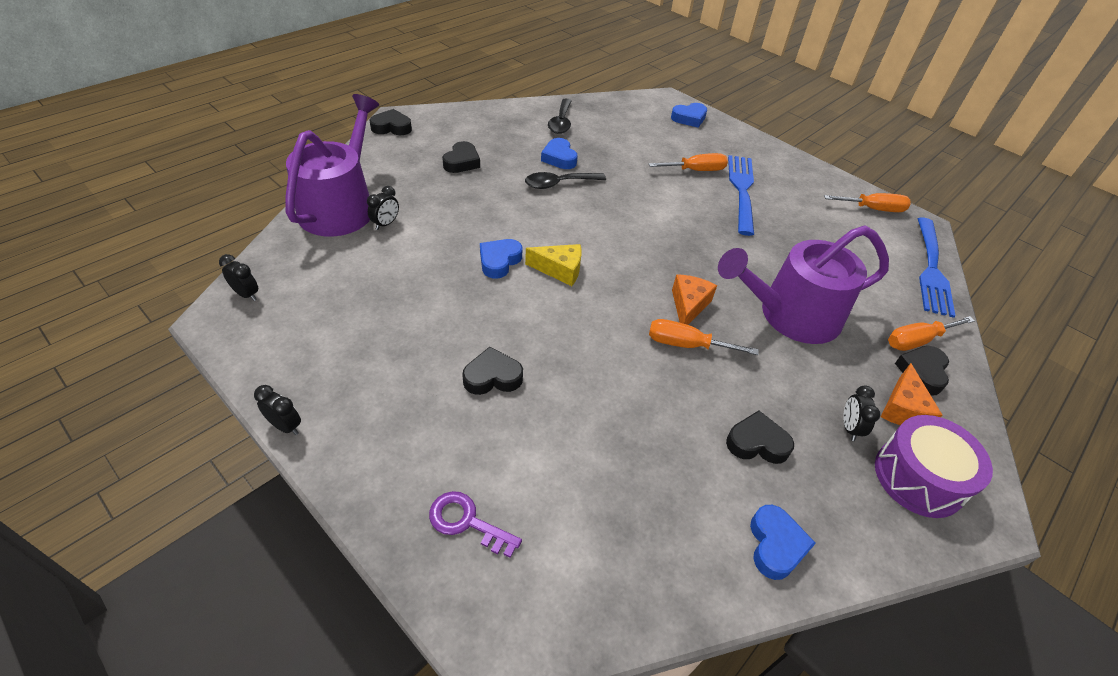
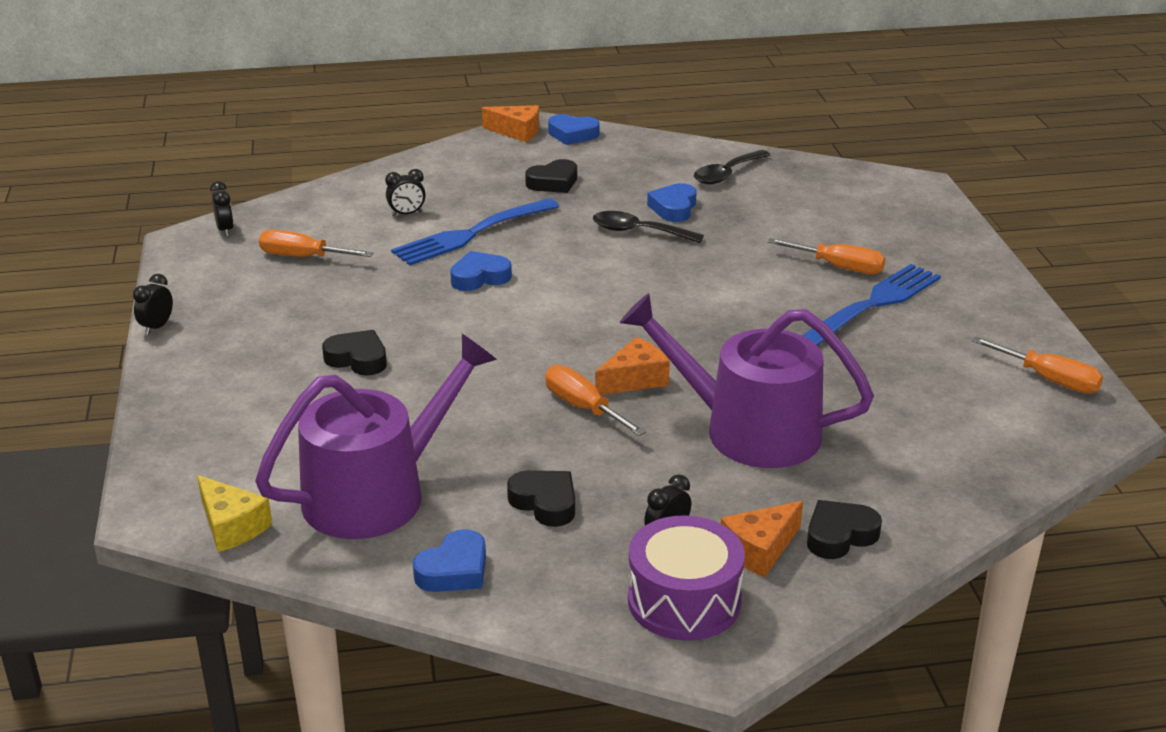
camera: 40 degrees right, 15 degrees down
black clock [254,385,301,435] -> black clock turned 135 degrees counterclockwise [133,274,173,335]
purple watering can [285,94,379,236] -> purple watering can moved to [255,334,497,539]
black heart [370,109,412,135] -> orange cheese [482,105,539,142]
purple key [429,491,522,558] -> none
yellow cheese [525,244,582,286] -> yellow cheese moved to [197,475,272,552]
blue heart [671,103,707,127] -> blue heart moved to [548,114,600,145]
orange screwdriver [888,316,975,351] -> orange screwdriver moved to [259,230,373,257]
blue fork [917,218,956,318] -> blue fork moved to [391,198,559,265]

